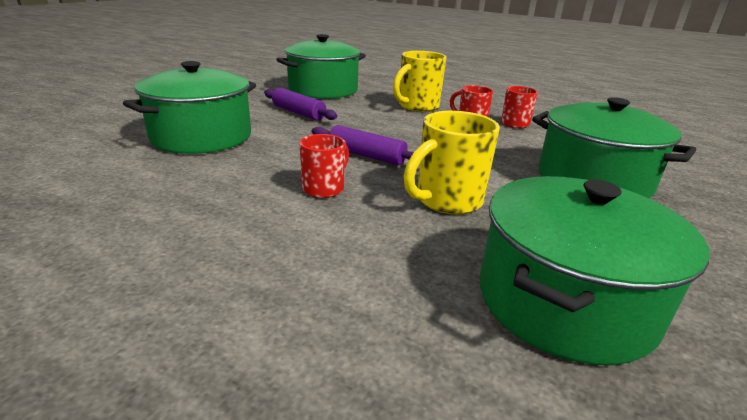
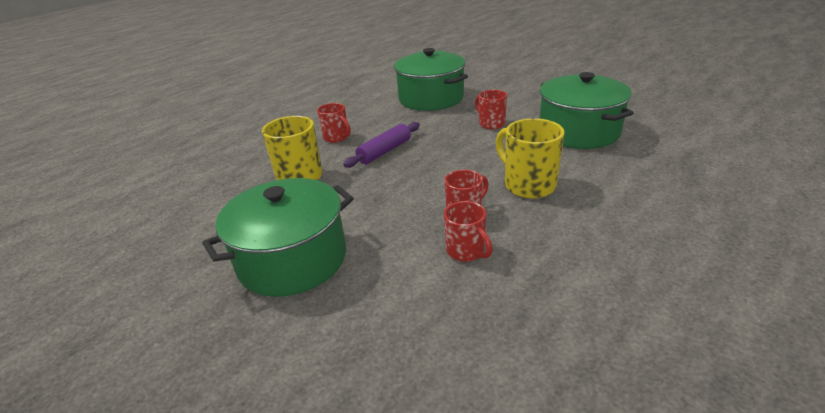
camera: 105 degrees right, 5 degrees up
purple rolling pin [264,88,337,120] -> red mug [475,90,507,130]
green pot [480,176,710,365] -> none

